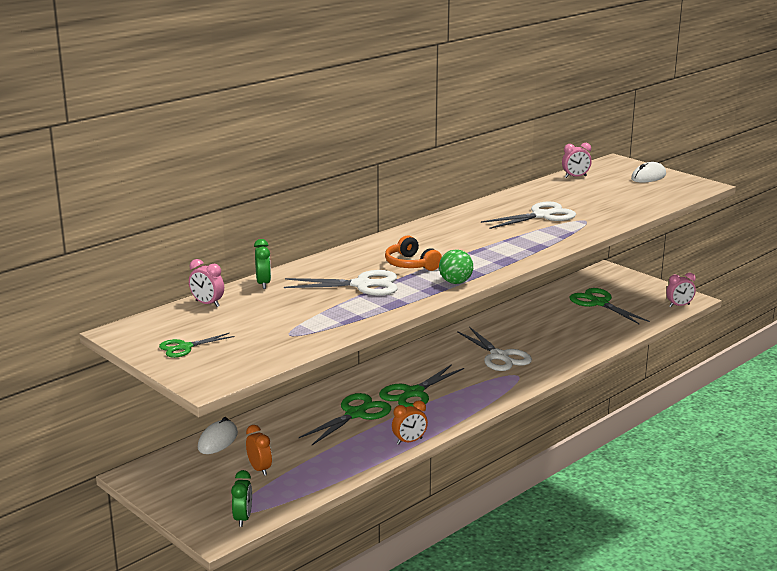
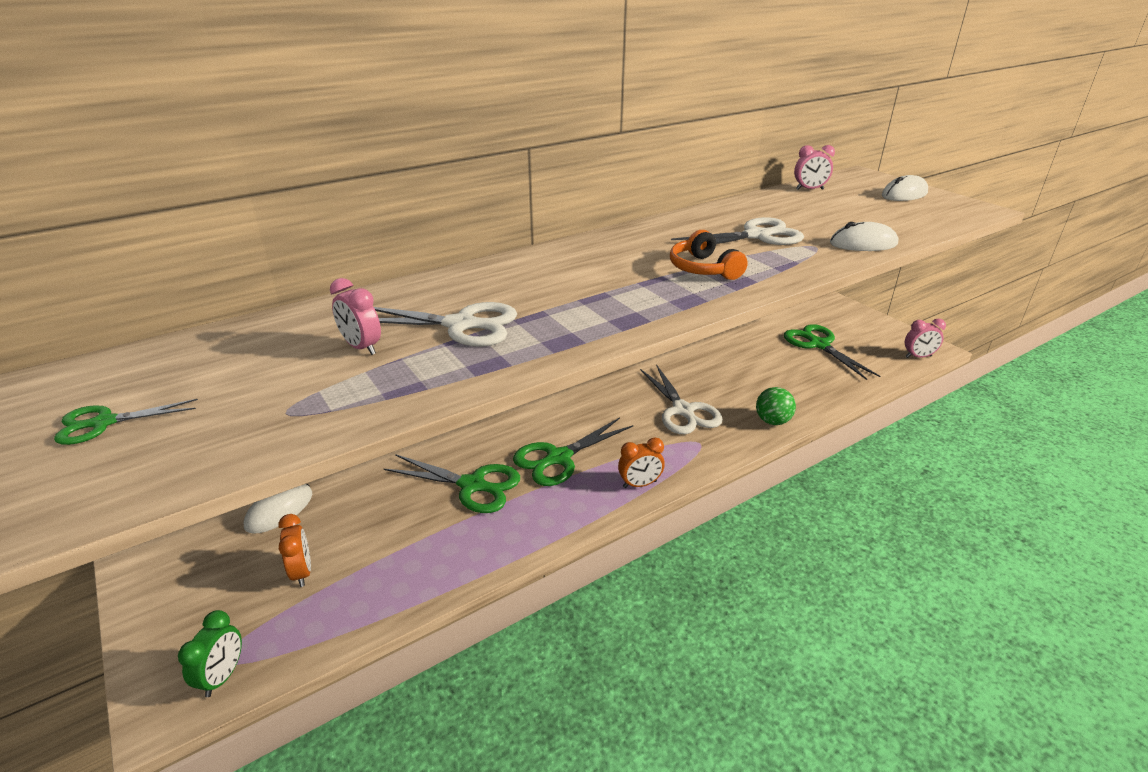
camera: 10 degrees right, 10 degrees up
pink clock [189,259,224,307] -> pink clock moved to [330,278,381,355]
green clock [254,239,271,289] -> none
green scissors [299,393,391,445] -> green scissors turned 60 degrees clockwise [384,454,520,513]
orange headphones [385,235,442,271] -> orange headphones moved to [670,230,748,280]
orange clock [392,400,428,445] -> orange clock moved to [618,437,664,488]
green ball [439,249,473,284] -> green ball moved to [756,387,796,425]
none -> white mouse [830,222,898,251]

